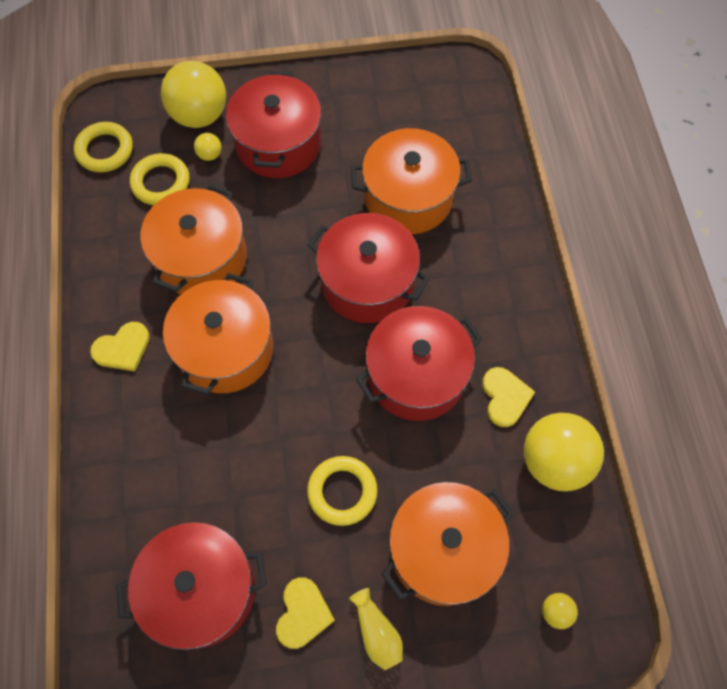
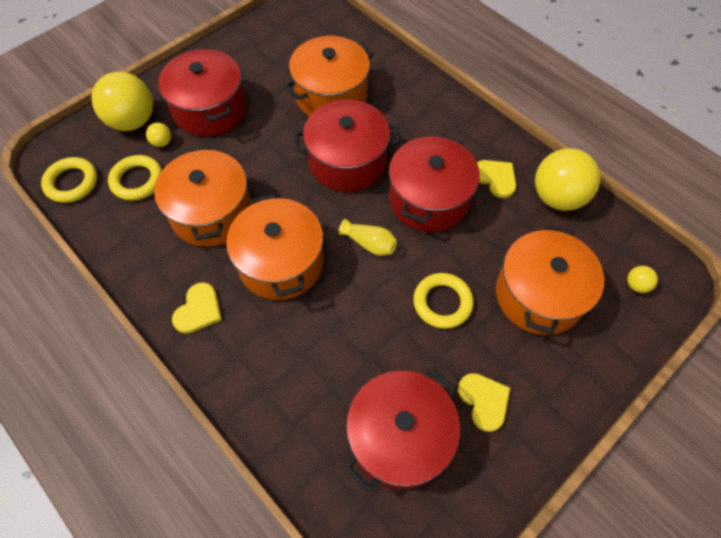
camera: 35 degrees left, 5 degrees down
yellow vase [349,588,403,670] -> yellow vase moved to [339,219,397,256]

